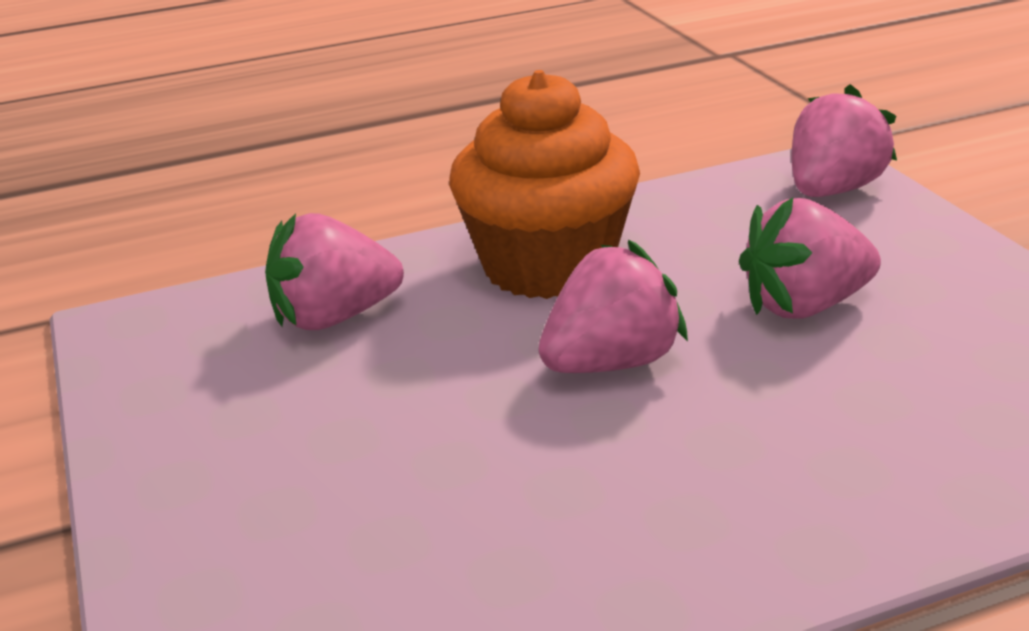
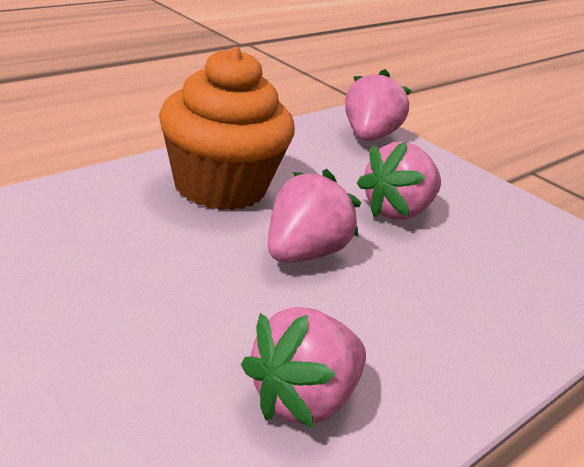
camera: 30 degrees left, 0 degrees up
pink strawberry [265,213,404,330] -> pink strawberry moved to [241,307,366,428]

